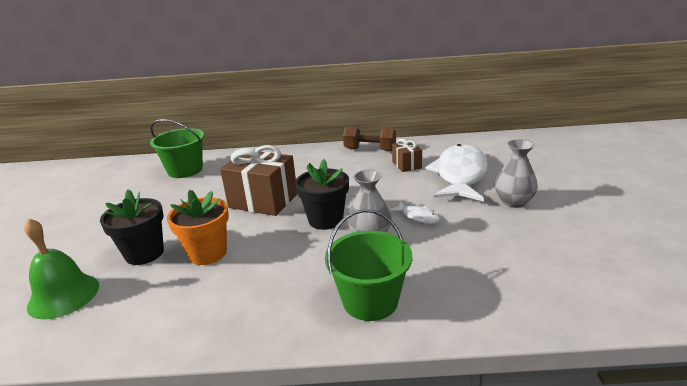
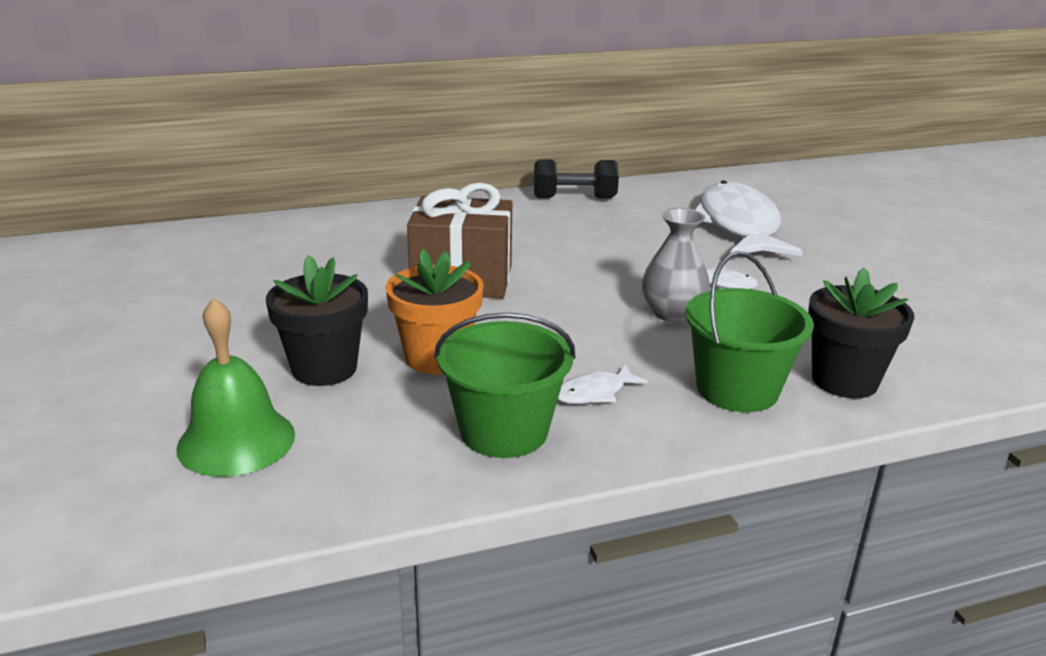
camera: 20 degrees left, 0 degrees up
green bucket [150,119,204,178] -> green bucket moved to [434,312,575,458]
black flower pot [295,159,349,230] -> black flower pot moved to [808,268,914,398]
brown dumbbell [343,126,396,151] -> black dumbbell [534,159,619,198]
brown gift [392,139,422,172] -> none
grey vase [495,139,538,208] -> none
none -> white fish [558,364,649,404]

